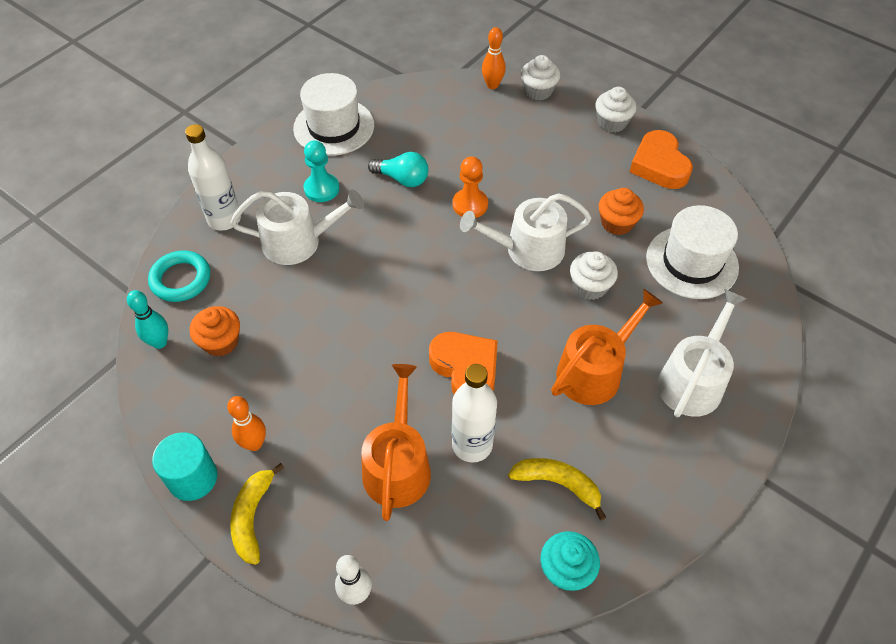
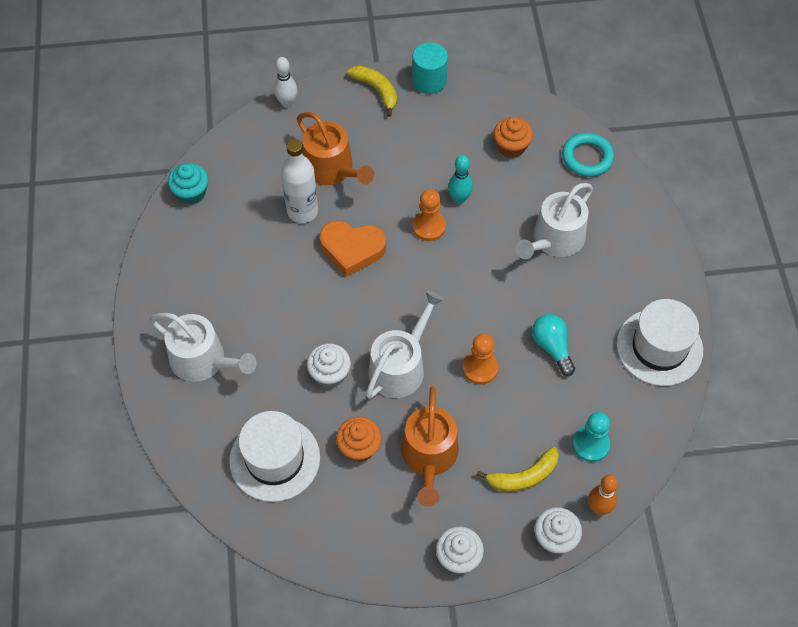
camera: 135 degrees right, 5 degrees up
turquoise bowling pin [127,290,168,349] -> turquoise bowling pin moved to [448,155,473,204]
white bottle [185,124,241,231] -> none
orange bowling pin [227,396,266,451] -> none
turquoise pawn [304,140,339,202] -> turquoise pawn moved to [572,412,610,462]
turquoise light bulb [368,152,428,187] -> turquoise light bulb turned 90 degrees clockwise [532,314,575,376]
yellow banana [508,458,606,520] -> yellow banana moved to [476,447,559,491]
orange watering can [551,289,663,405] -> orange watering can moved to [401,387,459,507]
orange heart [630,130,693,189] -> none
white watering can [657,289,747,417] -> white watering can turned 45 degrees counterclockwise [149,313,257,382]
none -> orange pawn [412,189,446,241]

